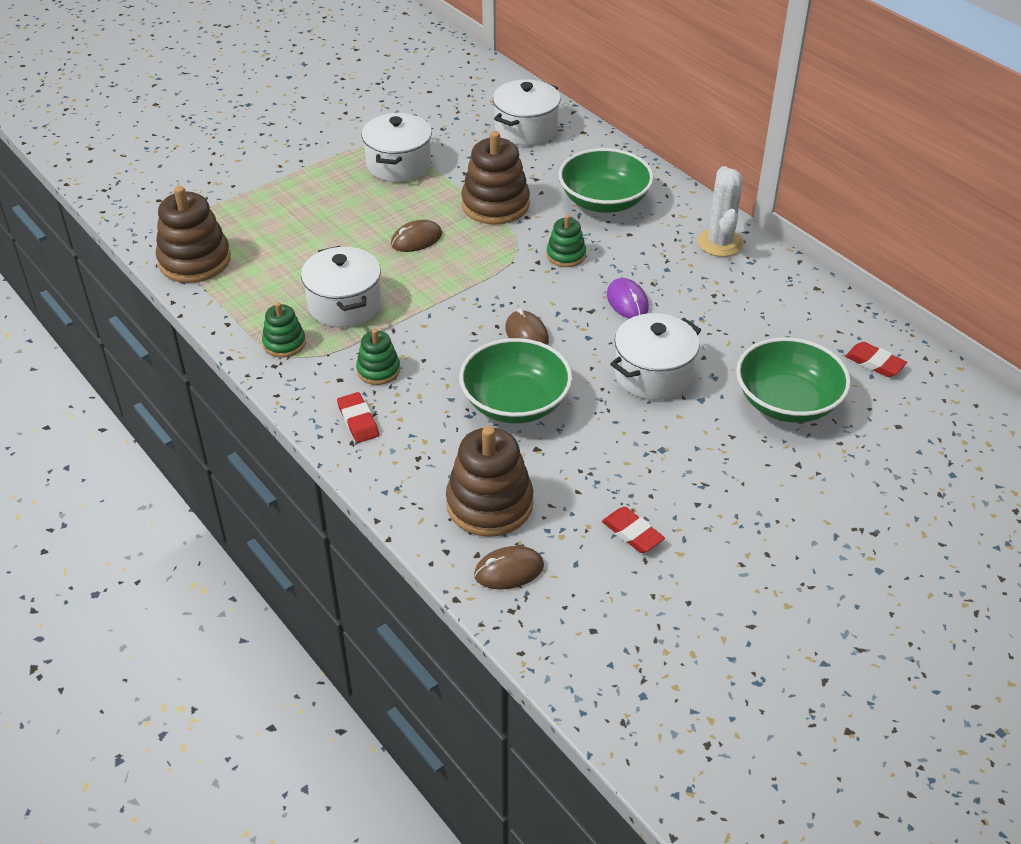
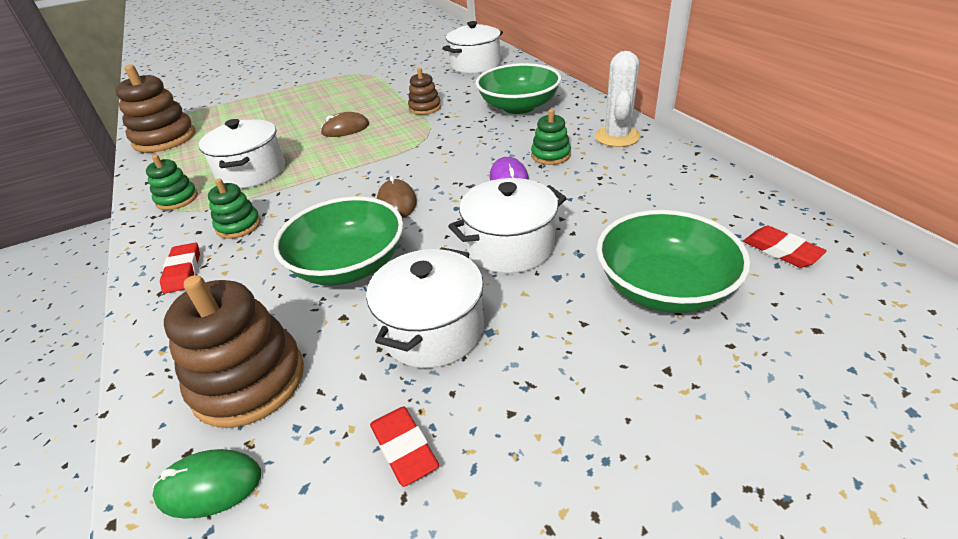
camera: 15 degrees right, 5 degrees down
white pot [362,113,432,182] -> white pot moved to [366,247,484,368]
brown stacking toy [461,131,530,225] -> brown stacking toy [408,68,441,115], size x0.55
brown mouse [474,546,544,590] -> green mouse [153,449,261,519]
green stacking toy [546,215,586,267] -> green stacking toy moved to [531,109,571,165]

